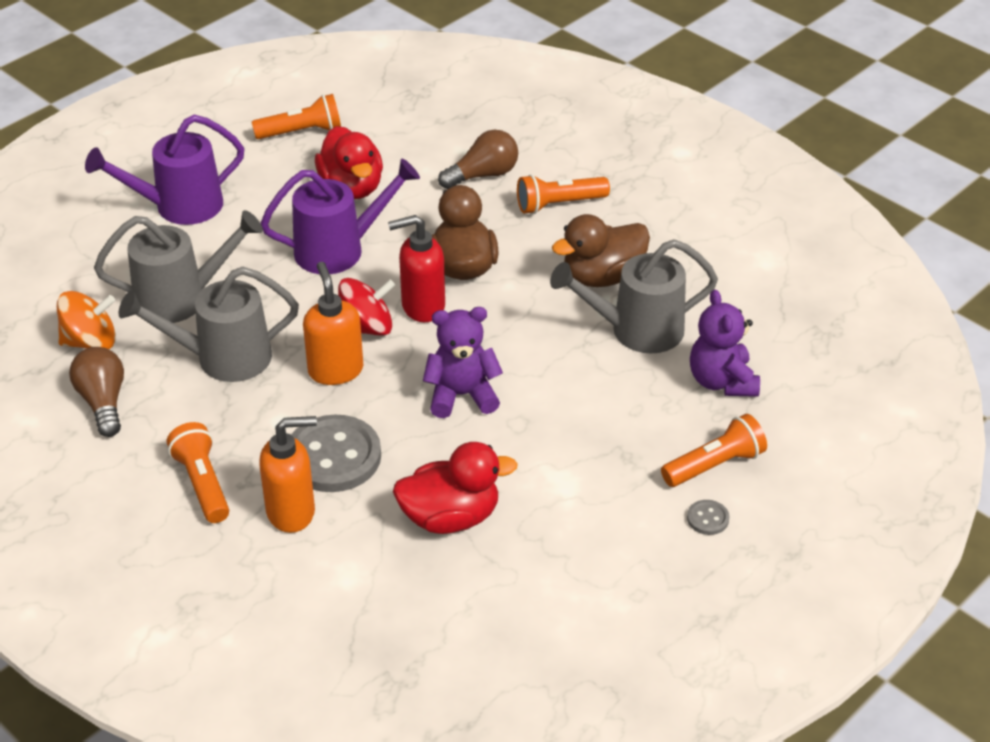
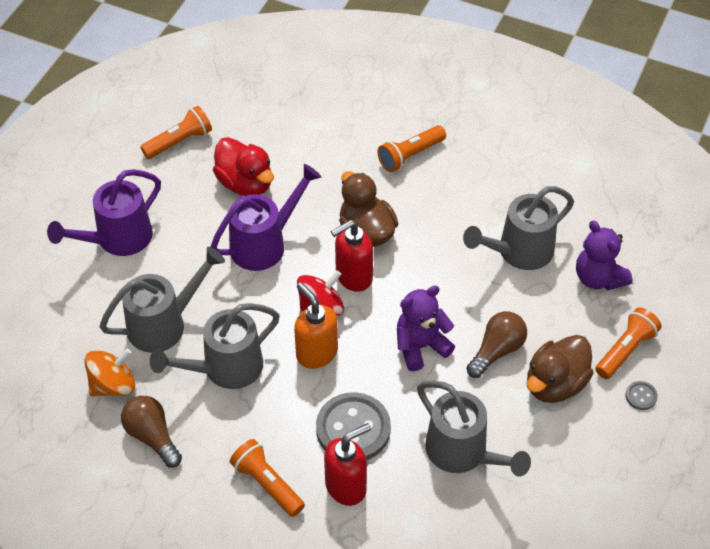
camera: 20 degrees left, 10 degrees up
orange soap dispenser [259,416,317,533] -> red soap dispenser [324,423,371,506]
red duck [393,442,518,534] -> grey watering can [417,381,531,476]
brown light bulb [438,129,518,189] -> brown light bulb moved to [466,311,527,378]
brown duck [552,214,650,287] -> brown duck moved to [527,335,594,403]

